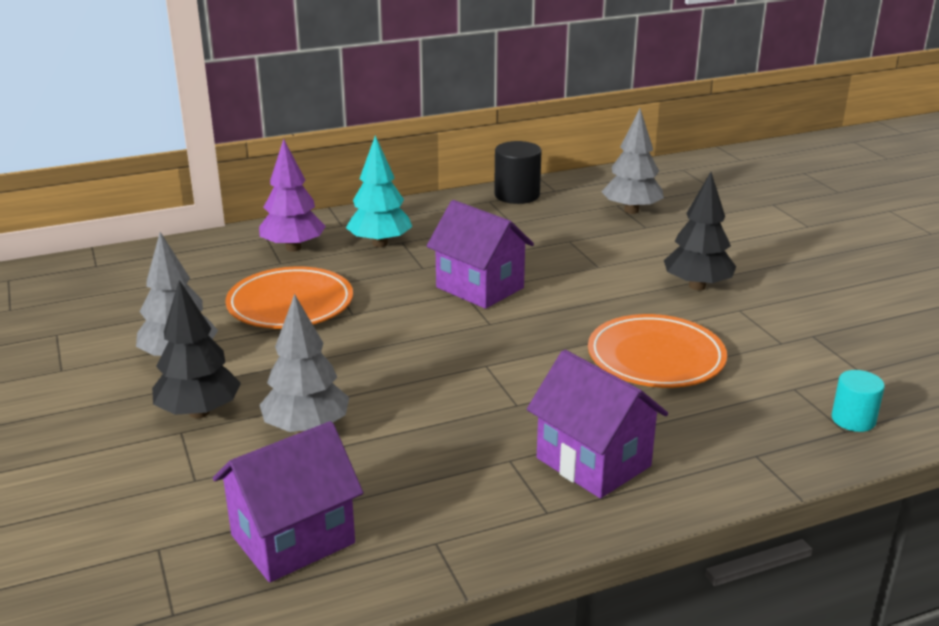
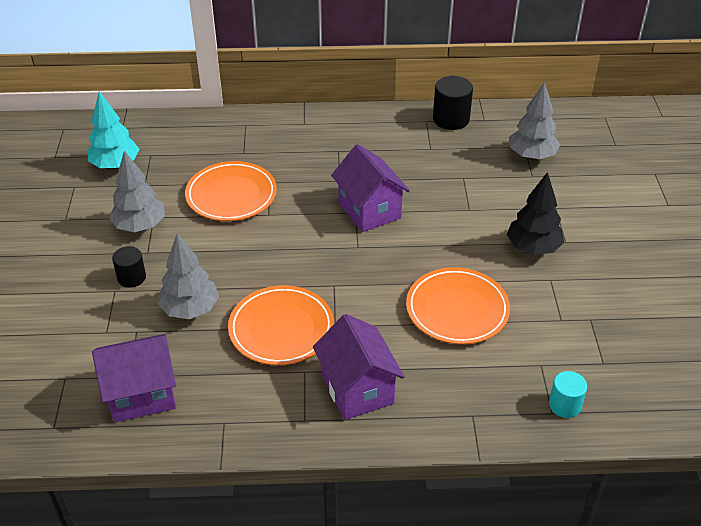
camera: 20 degrees right, 15 degrees up
black tree [152,280,241,418] -> black cylinder [112,246,146,288]
purple tree [259,139,326,252] -> none
turquoise tree [346,136,412,247] -> turquoise tree moved to [88,91,139,169]
none -> orange plate [228,285,334,365]

